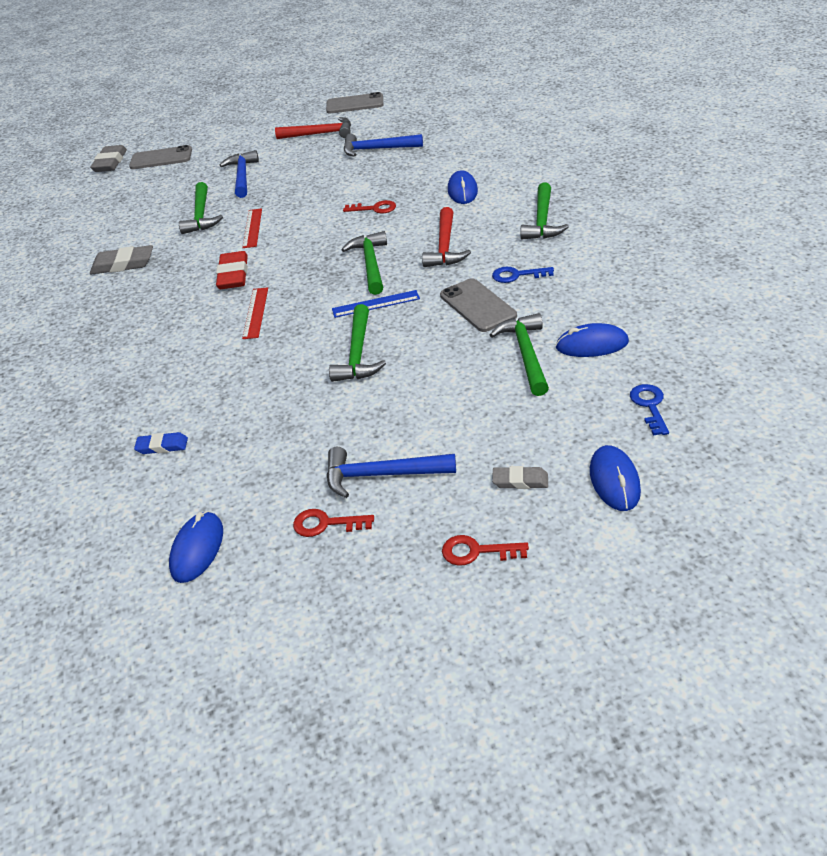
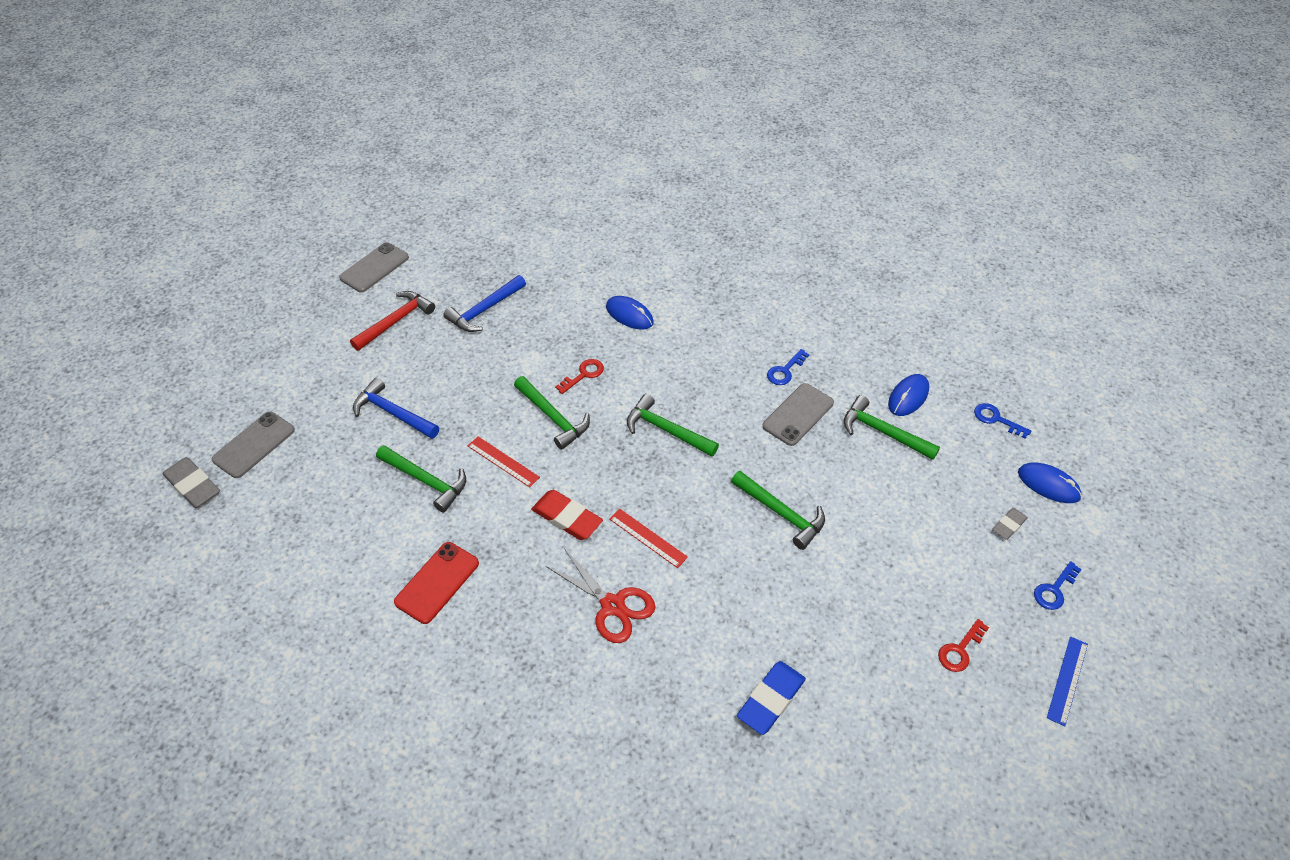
camera: 55 degrees left, 10 degrees up
grey eraser [90,245,153,275] -> red phone [394,542,479,624]
blue eraser [134,432,188,454] -> blue eraser [737,661,806,735], size x1.69
blue mouse [169,511,223,583] -> none
blue hammer [327,447,456,498] -> none
blue ruler [332,290,420,318] -> blue ruler moved to [1047,636,1088,726]
red hammer [422,207,471,267] -> none
grey phone [440,278,517,332] -> grey phone turned 60 degrees counterclockwise [762,383,834,446]
red key [442,535,529,566] -> blue key [1034,561,1082,610]
green hammer [521,182,569,240] -> green hammer moved to [514,376,590,450]
none -> red scissors [546,548,655,643]

